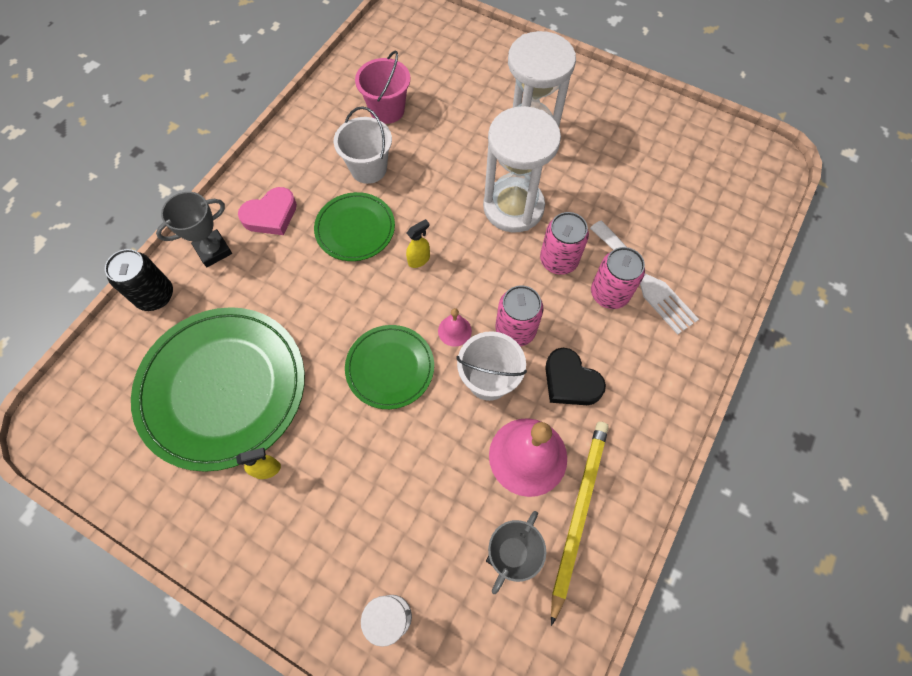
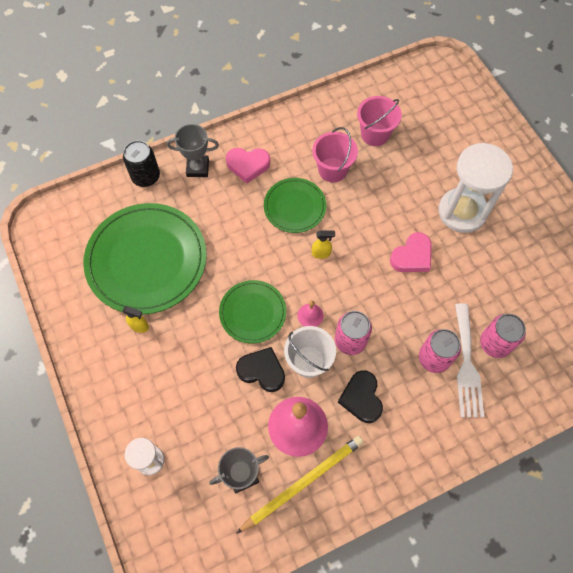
camera: 35 degrees right, 0 degrees up
white bucket [334,106,392,184] -> pink bucket [312,127,358,182]
white hourglass [483,106,561,233] -> pink heart [390,232,432,272]
pink can [540,212,589,275] -> pink can moved to [480,314,526,358]
none -> black heart [236,347,285,392]

